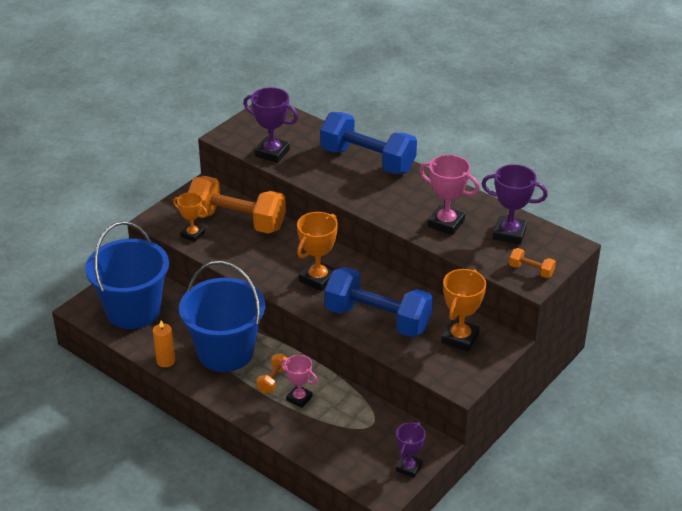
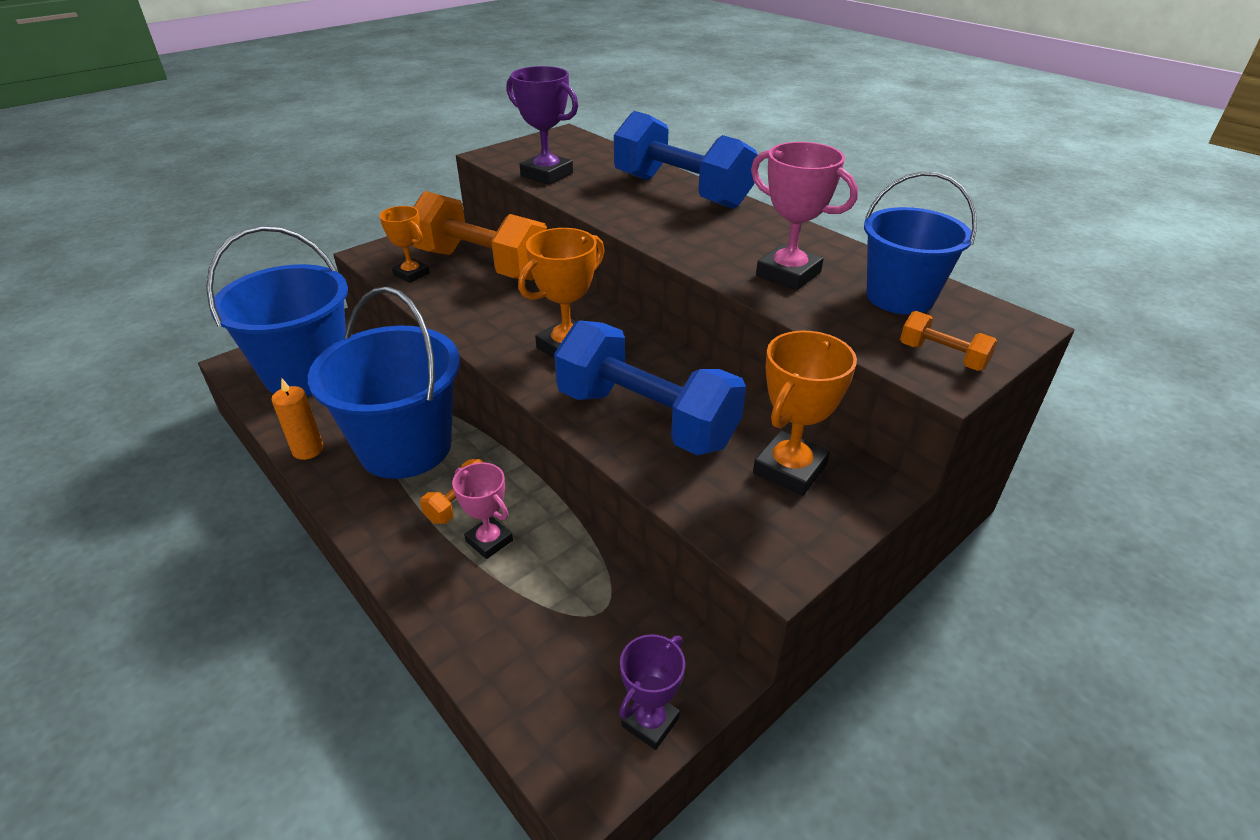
camera: 10 degrees right, 0 degrees up
purple trophy [482,164,548,245] -> blue bucket [864,172,977,315]

